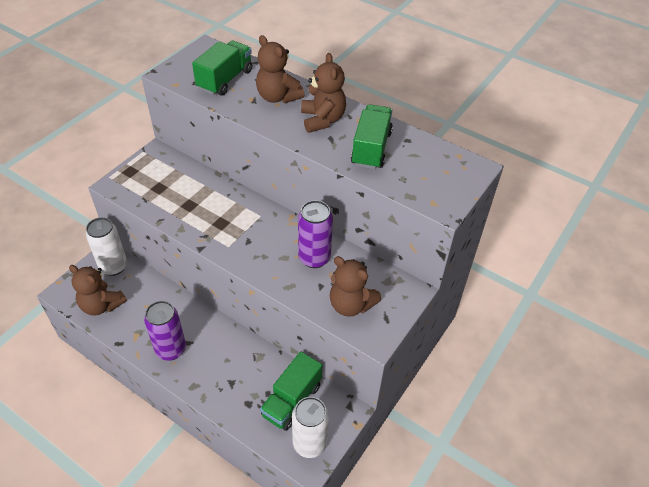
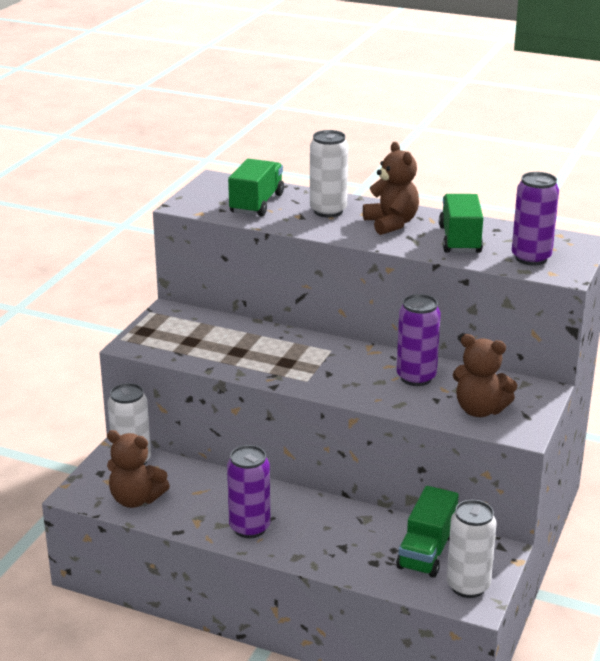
camera: 10 degrees left, 20 degrees down
brown teddy bear [256,35,304,103] -> white can [310,130,348,218]
none -> purple can [512,172,559,265]

